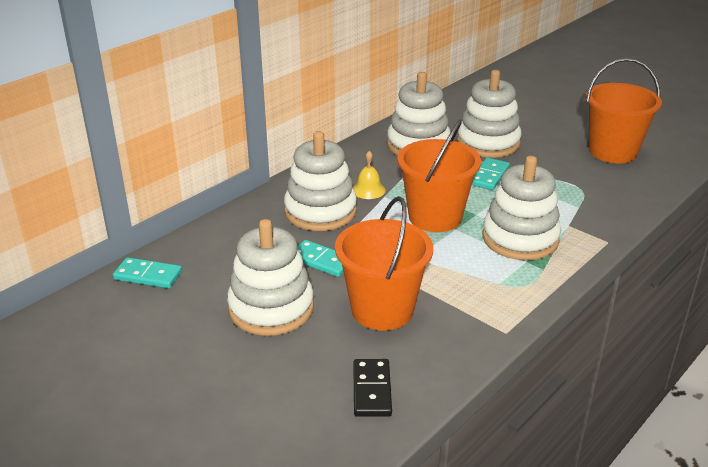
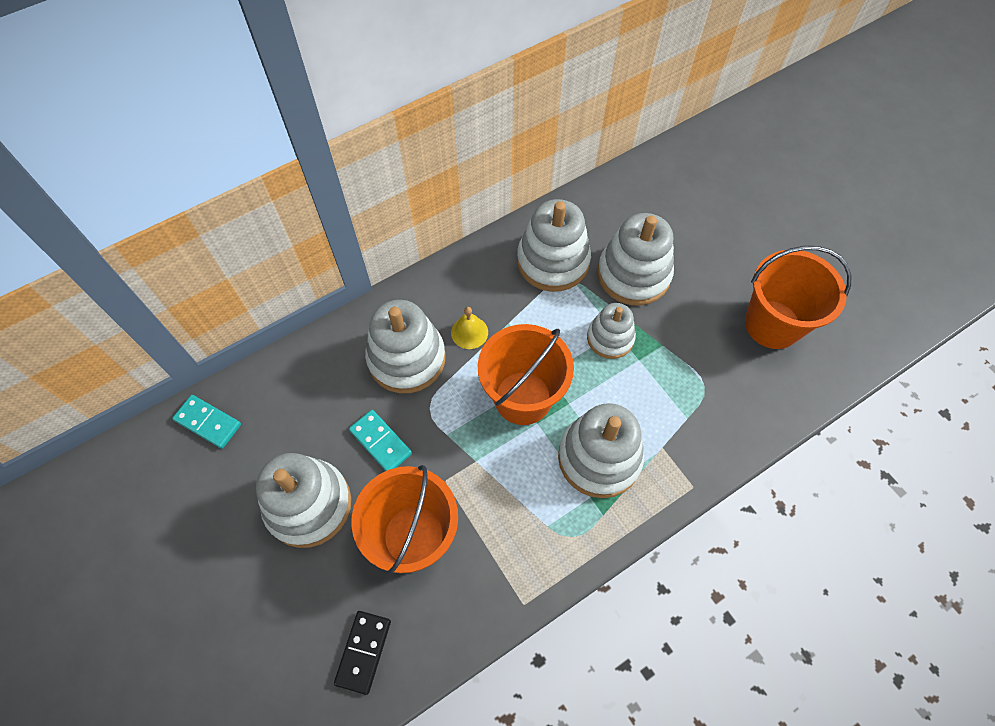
camera: 15 degrees right, 30 degrees up
turquoise domino [472,158,510,190] -> white stacking toy [587,303,636,359]

